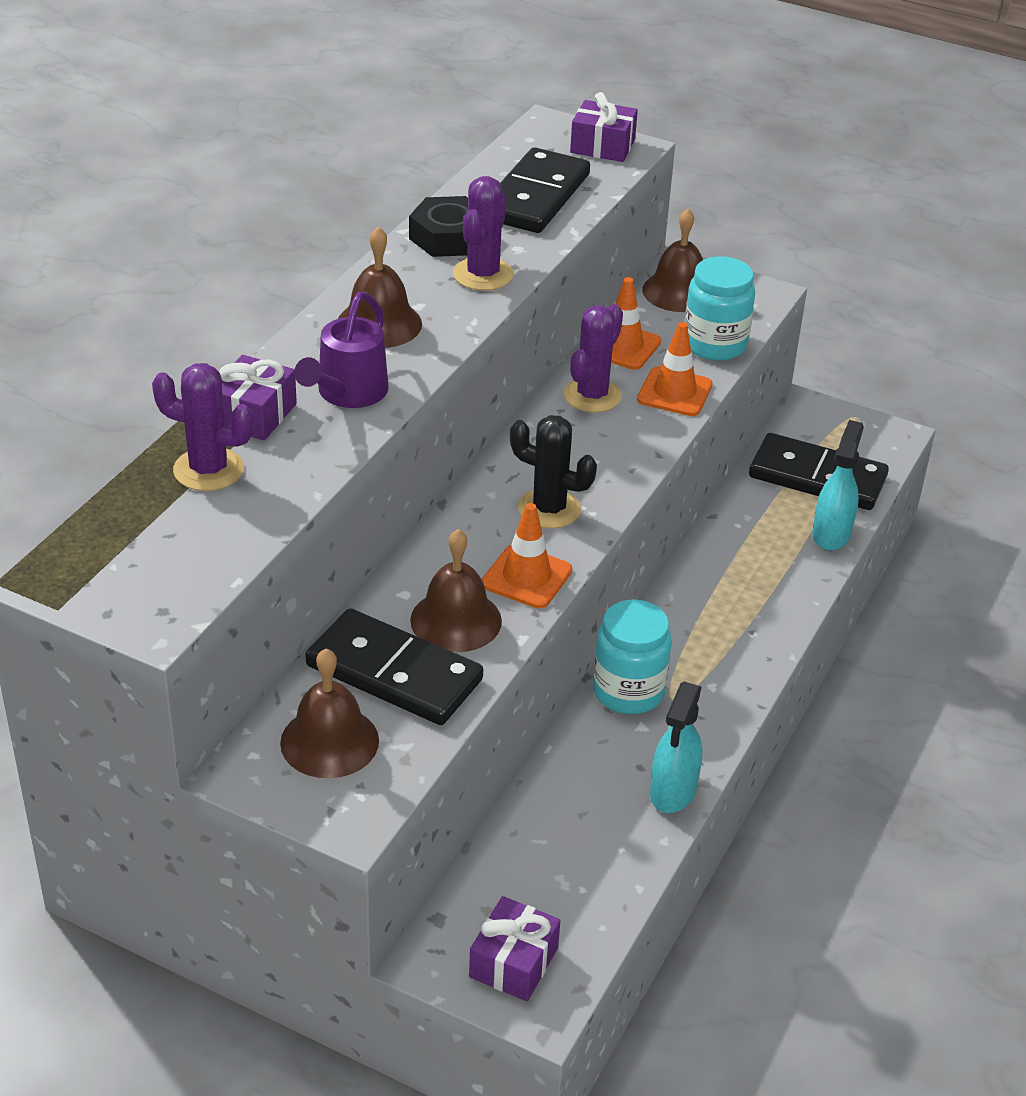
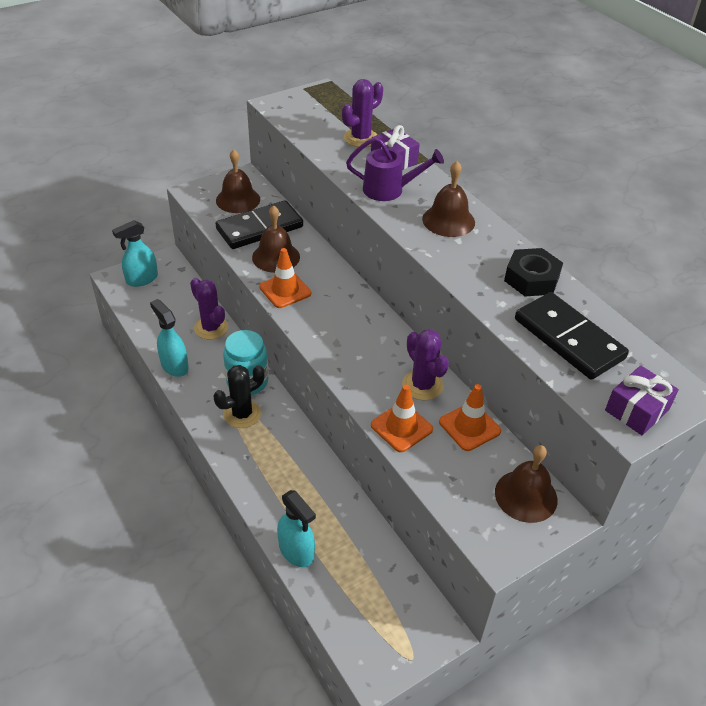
camera: 120 degrees right, 5 degrees up
purple watering can [294,292,389,408] -> purple watering can turned 135 degrees clockwise [346,137,444,201]
purple cactus [453,176,514,291] -> purple cactus moved to [190,278,228,340]
purple gift [469,896,561,1001] -> turquoise spray bottle [112,220,158,287]
black cactus [510,415,597,529] -> black cactus moved to [213,365,265,428]
turquoise jar [684,256,755,361] -> none
black domino [749,433,889,510] -> none

